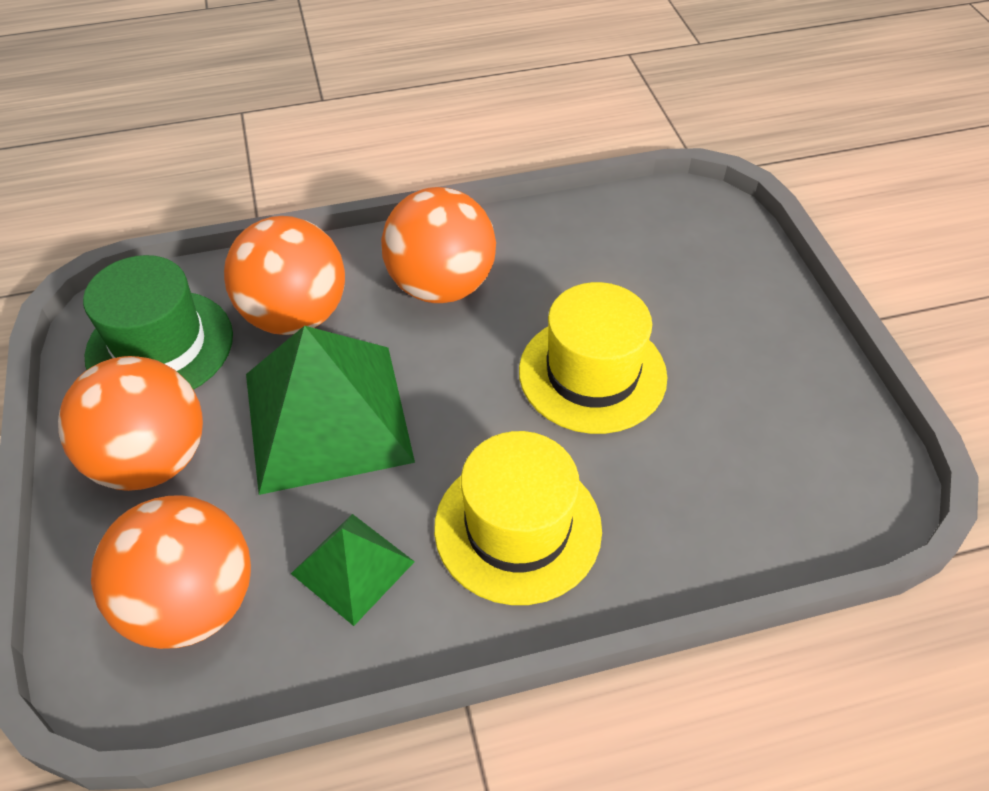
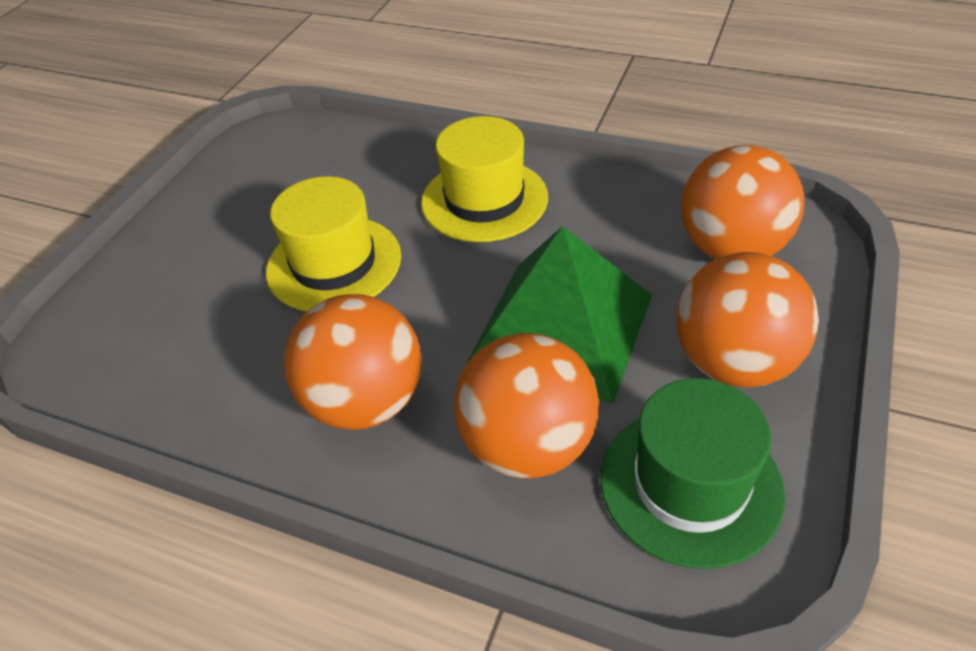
camera: 140 degrees left, 5 degrees down
green pyramid [291,514,415,626] -> none

